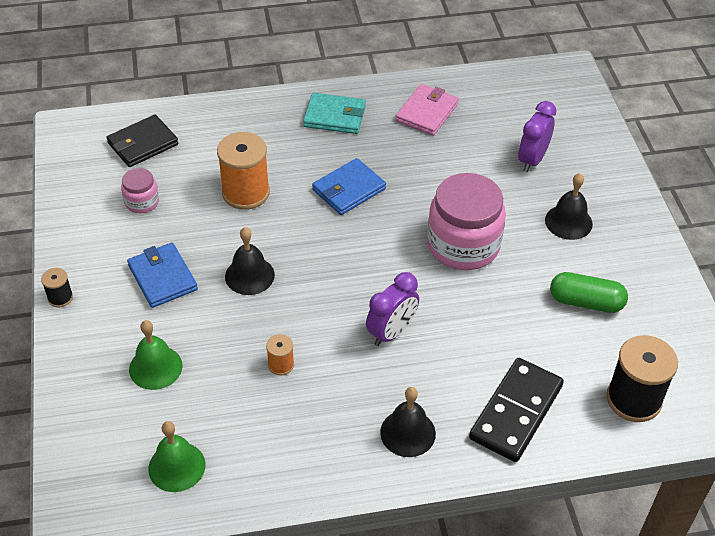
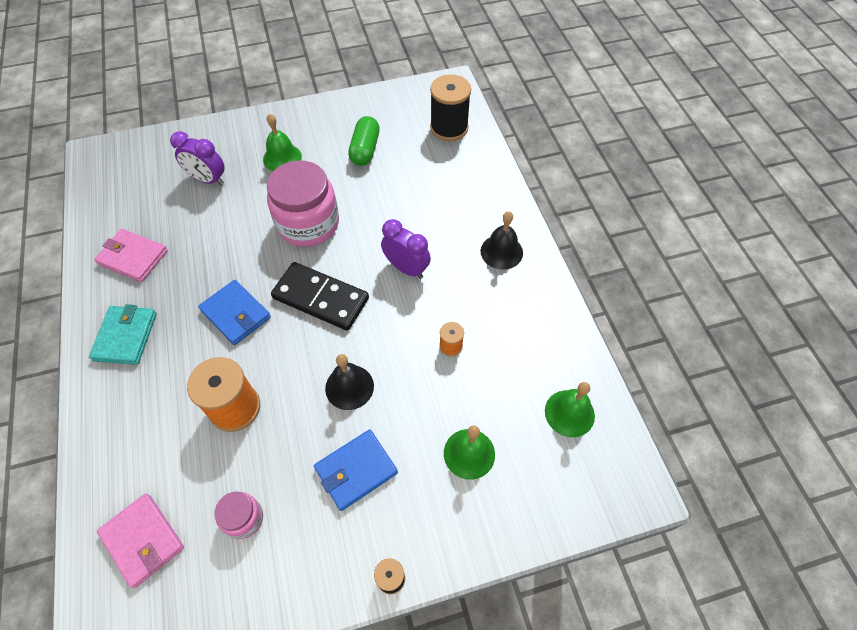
camera: 95 degrees left, 10 degrees up
black wallet [106,115,178,167] -> pink wallet [97,493,184,588]
black domino [469,358,564,462] -> black domino moved to [271,262,369,331]
black bell [545,173,593,240] -> green bell [263,114,302,171]

